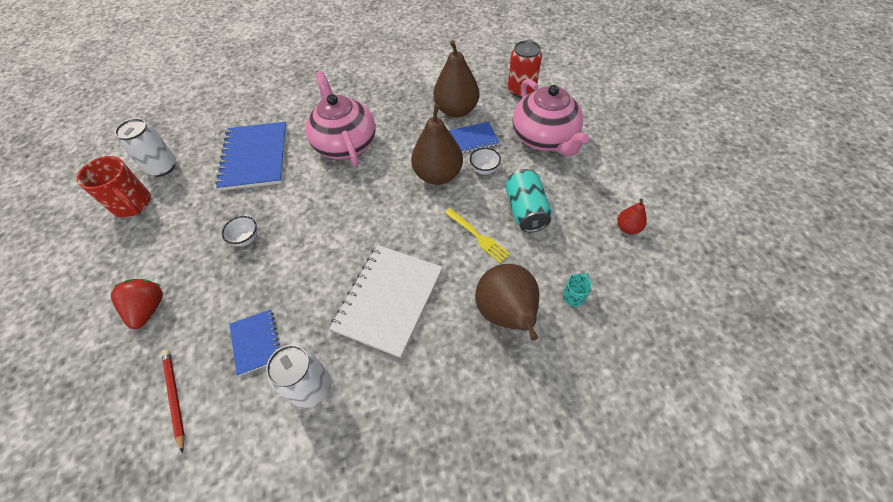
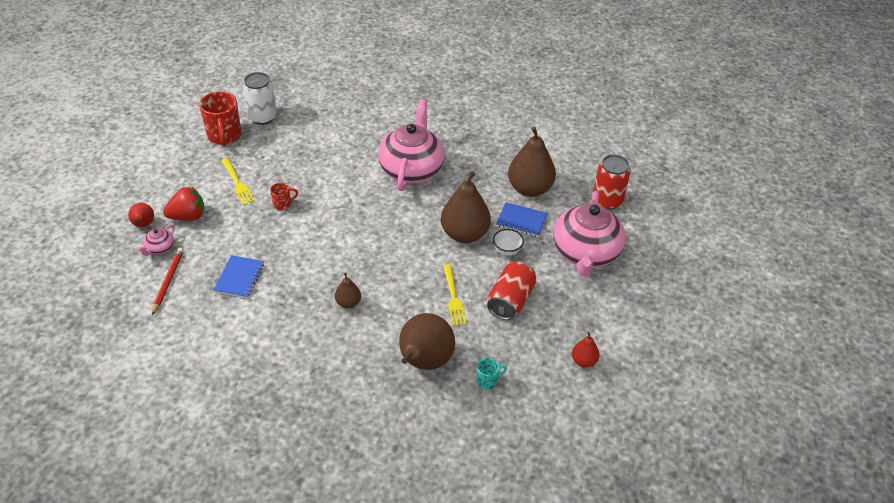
camera: 30 degrees right, 10 degrees down
red strawberry [111,279,163,329] -> red strawberry turned 45 degrees clockwise [163,186,204,221]
blue notebook [215,122,287,191] -> none
white bowl [222,216,257,247] -> red mug [270,183,298,210]
white can [266,345,331,408] -> none
white notebook [329,245,443,358] -> brown pear [335,273,361,308]
turquoise can [505,169,551,232] -> red can [487,261,537,320]
none -> red pear [128,203,154,227]
none -> pink teapot [137,225,175,256]
none -> yellow fork [221,158,255,205]

